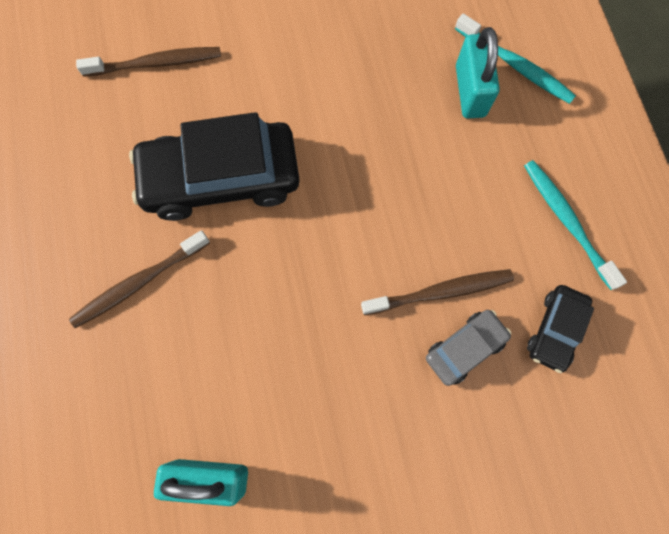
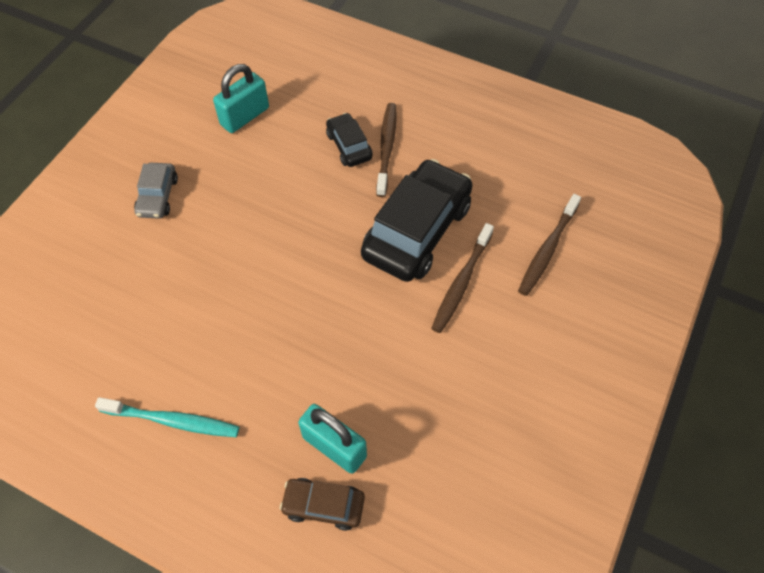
camera: 130 degrees right, 15 degrees down
brown toothbrush [361,269,514,315] -> brown toothbrush moved to [431,223,494,333]
grey car [426,310,511,386] -> grey car moved to [134,163,178,219]
turquoise toothbrush [455,14,576,104] -> brown car [280,478,365,531]
black car [527,285,594,373] -> black car moved to [326,113,373,167]

